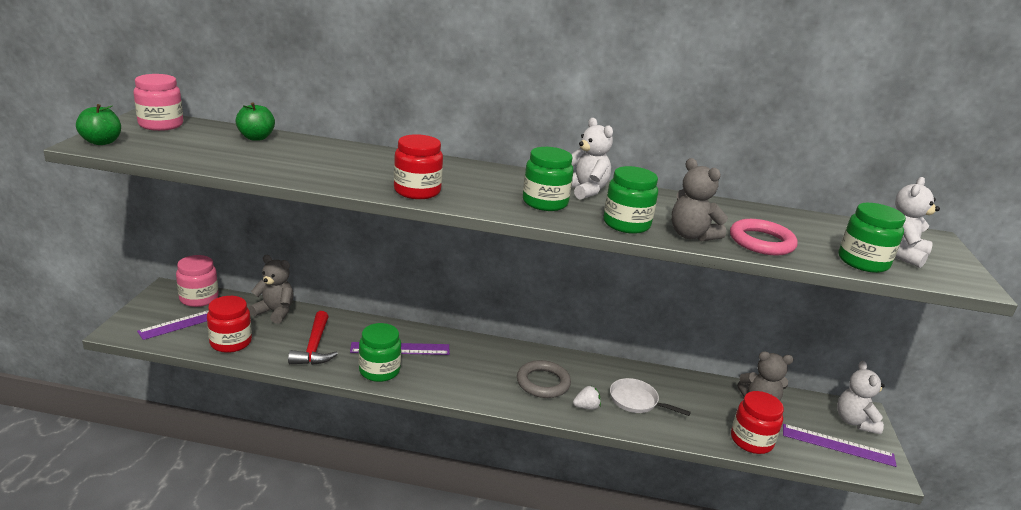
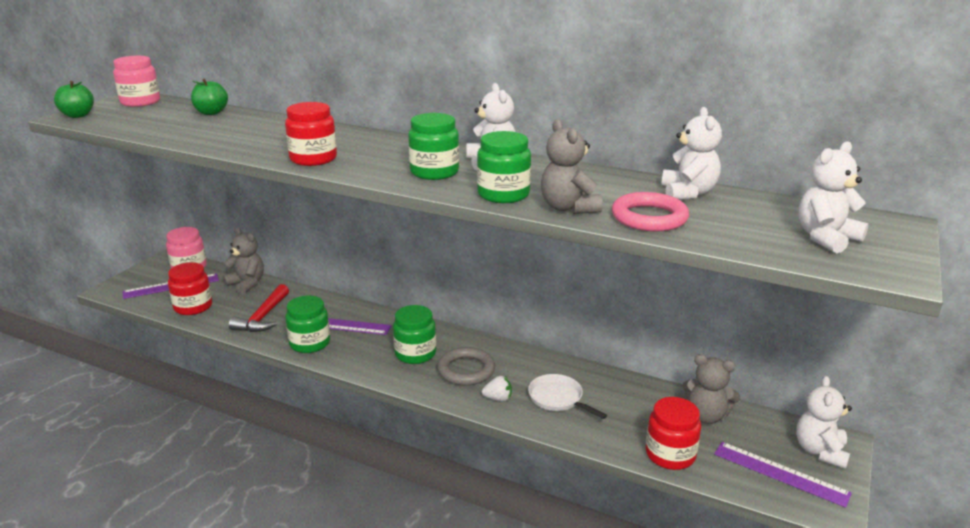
camera: 20 degrees right, 0 degrees up
green jar [839,203,906,273] -> green jar moved to [393,305,436,364]
none -> white teddy bear [661,107,722,200]

